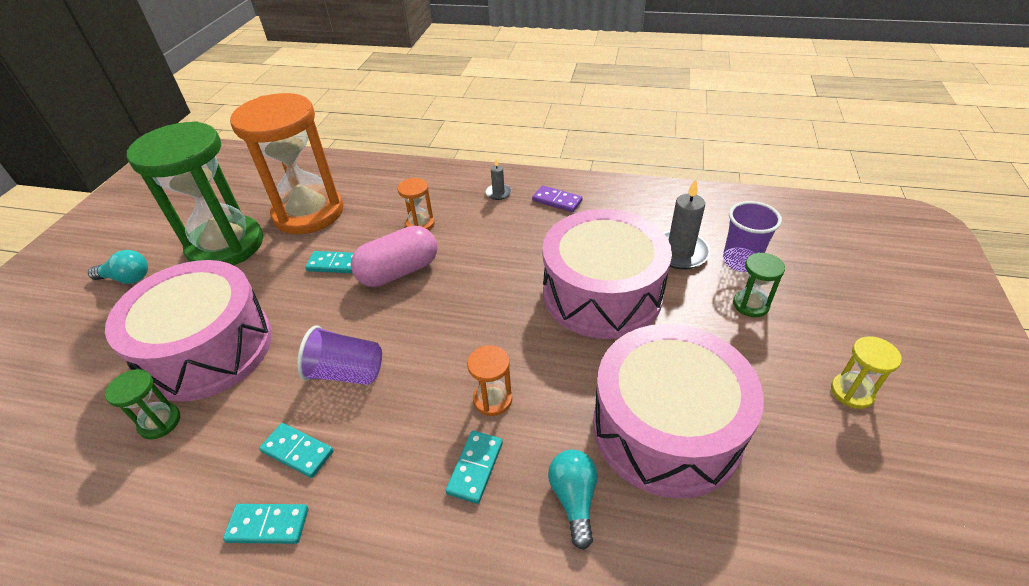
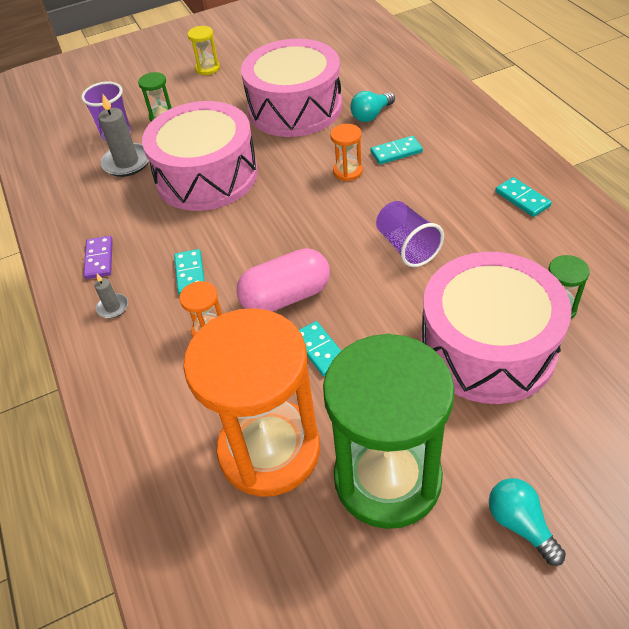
camera: 125 degrees left, 5 degrees up
turquoise domino [259,423,333,478] -> turquoise domino moved to [174,249,205,295]
pink capsule [351,226,437,287] -> pink capsule turned 45 degrees counterclockwise [236,248,330,312]

